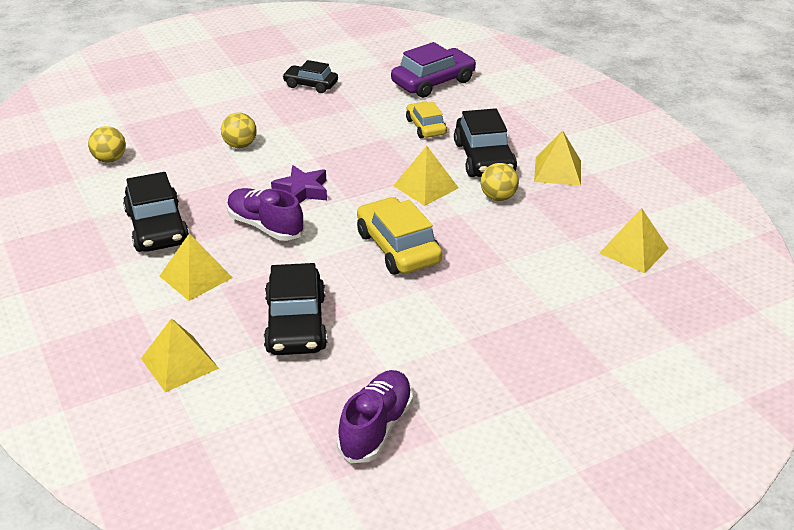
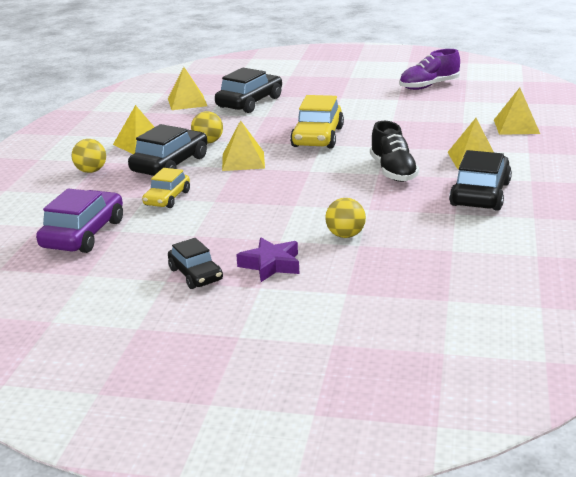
camera: 140 degrees left, 10 degrees down
yellow ball [88,126,126,163] -> yellow ball moved to [72,139,106,173]
purple shoe [227,188,304,241] -> black shoe [370,121,419,182]
black car [264,263,327,355] -> black car moved to [215,68,282,113]
purple star [271,165,327,204] -> purple star moved to [236,238,299,282]
purple car [391,42,476,98] -> purple car turned 105 degrees clockwise [36,189,123,253]

